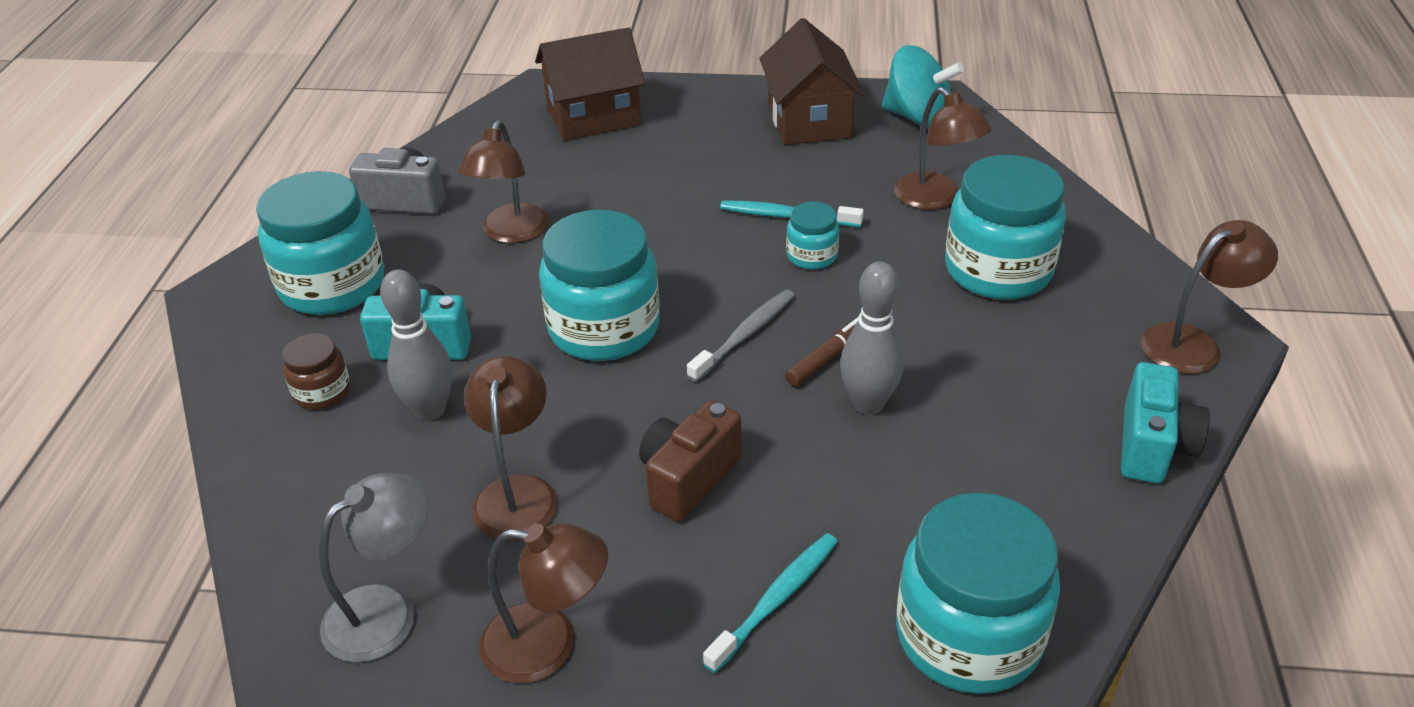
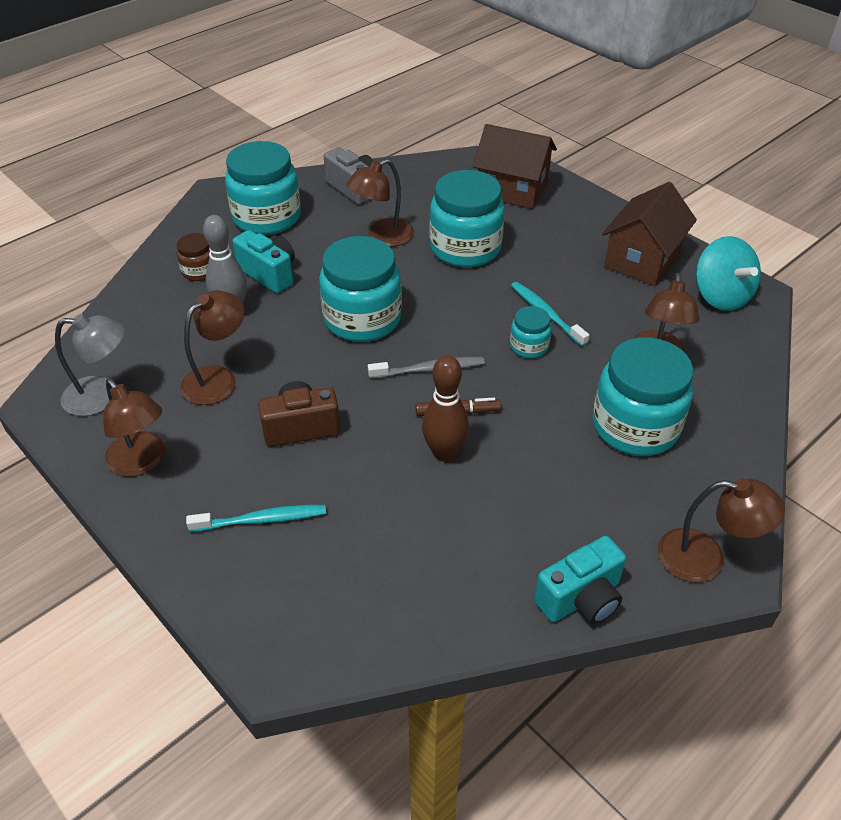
camera: 40 degrees right, 5 degrees up
grey bowling pin [840,262,904,415] -> brown bowling pin [422,355,469,462]
turquoise jar [896,493,1060,694] -> turquoise jar moved to [430,170,505,267]

